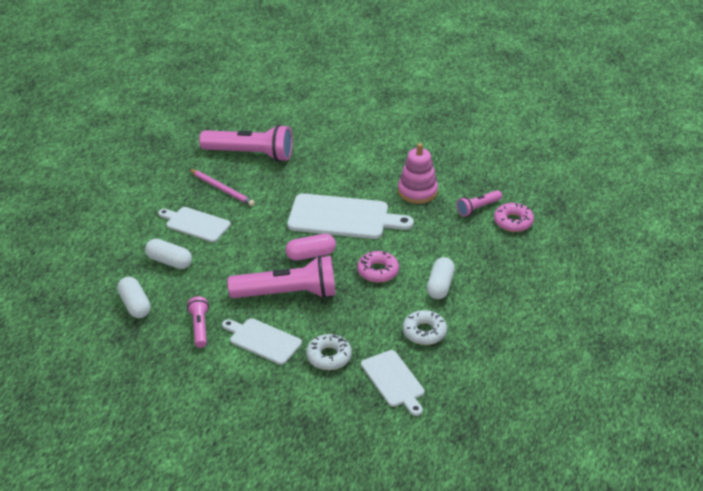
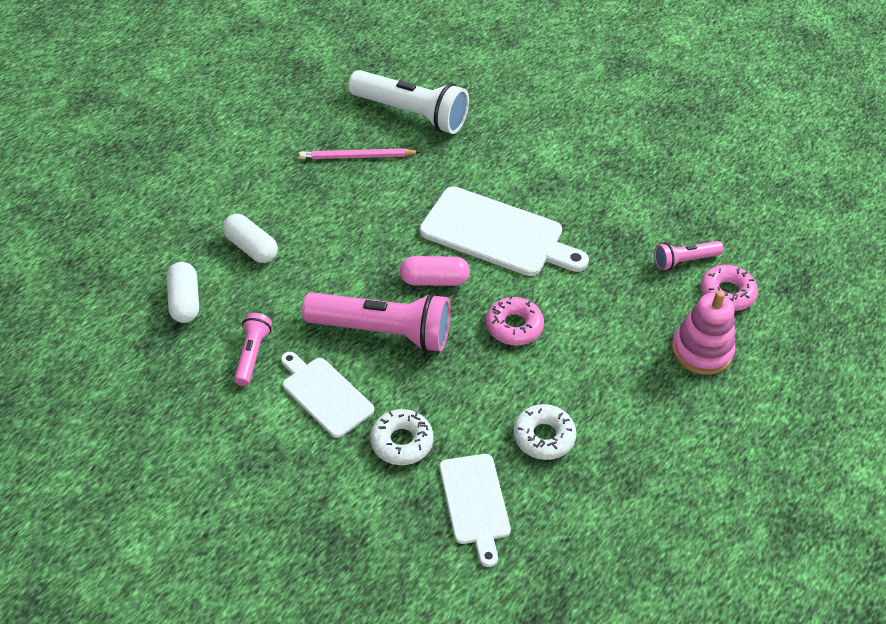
camera: 15 degrees right, 10 degrees up
white cutting board [158,207,231,242] -> none
pink pencil [189,169,255,206] -> pink pencil turned 120 degrees clockwise [299,148,420,159]
pink flashlight [199,124,293,162] -> white flashlight [348,70,469,134]
pink stacking toy [398,143,438,204] -> pink stacking toy moved to [672,291,736,375]
white capsule [427,257,455,299] -> none

